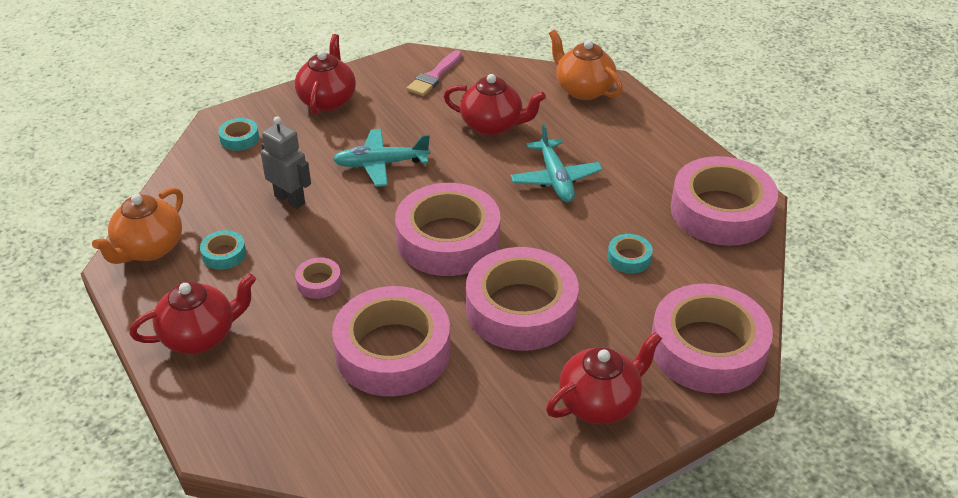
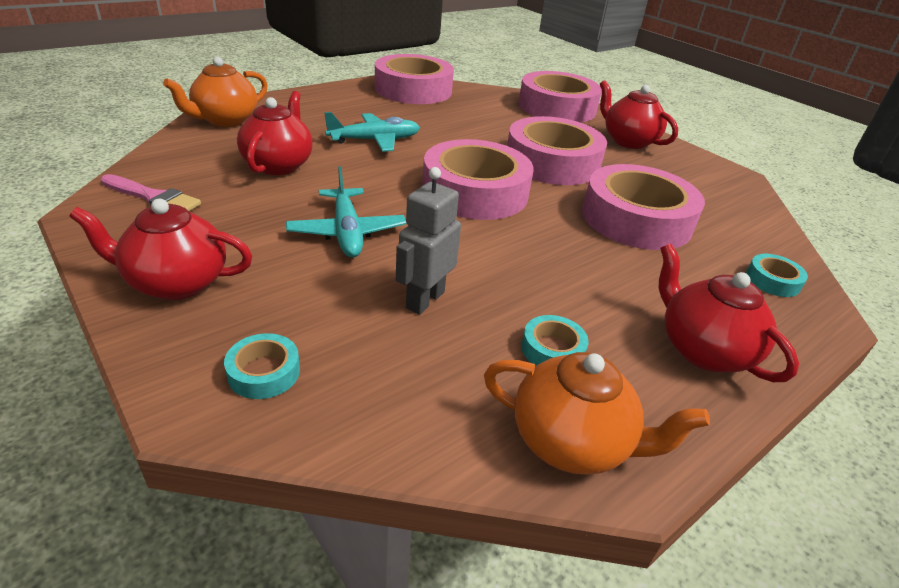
camera: 100 degrees left, 5 degrees down
pink tape [295,257,342,299] -> none
turquoise tape [607,234,653,273] -> turquoise tape moved to [746,254,808,297]

